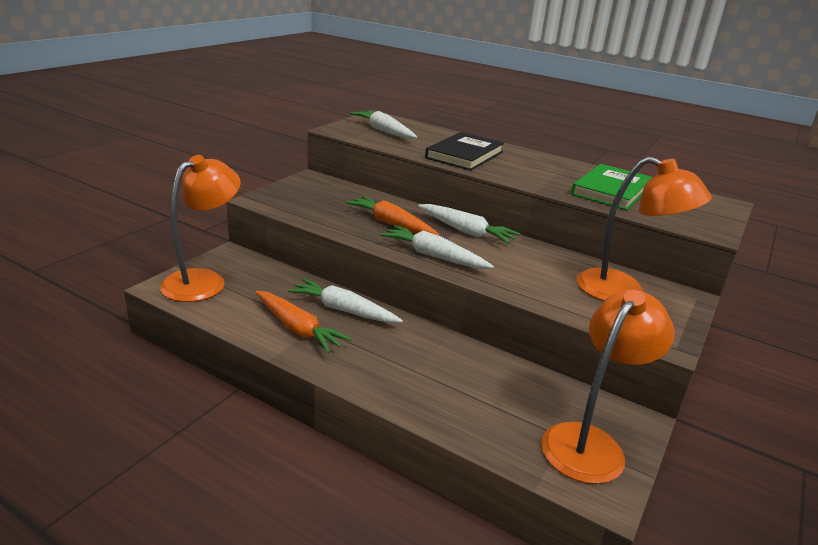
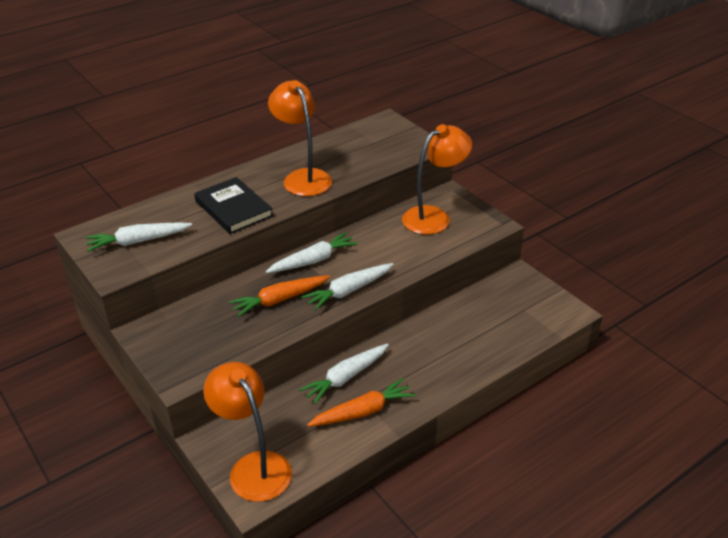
camera: 65 degrees left, 10 degrees up
orange lamp [541,290,675,484] -> orange lamp moved to [268,80,332,196]
green book [571,164,652,210] -> none

